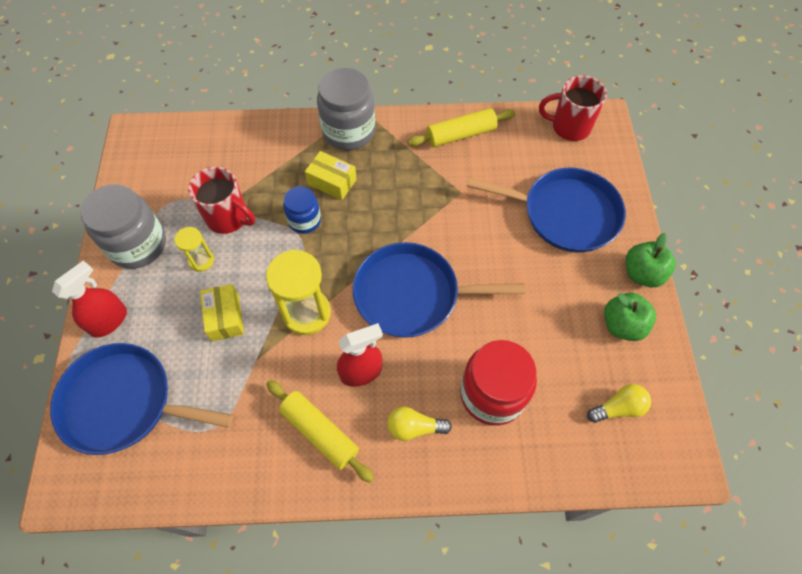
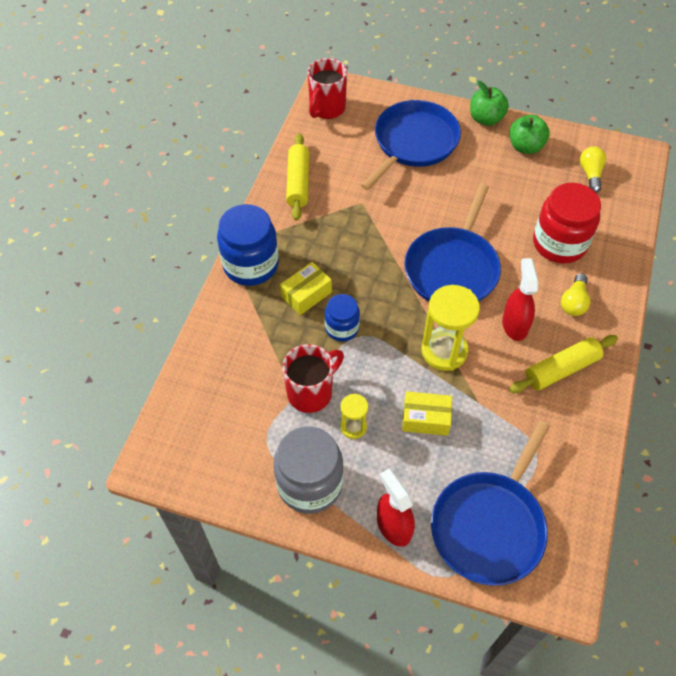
camera: 70 degrees left, 5 degrees down
grey jar [317,68,375,150] -> blue jar [217,204,279,286]

